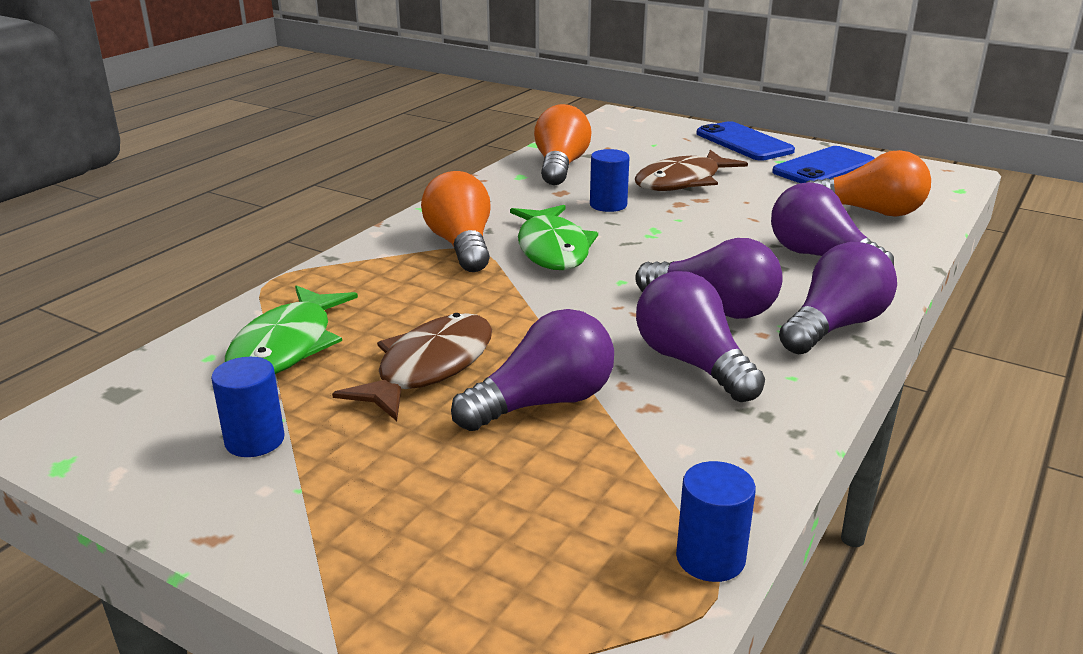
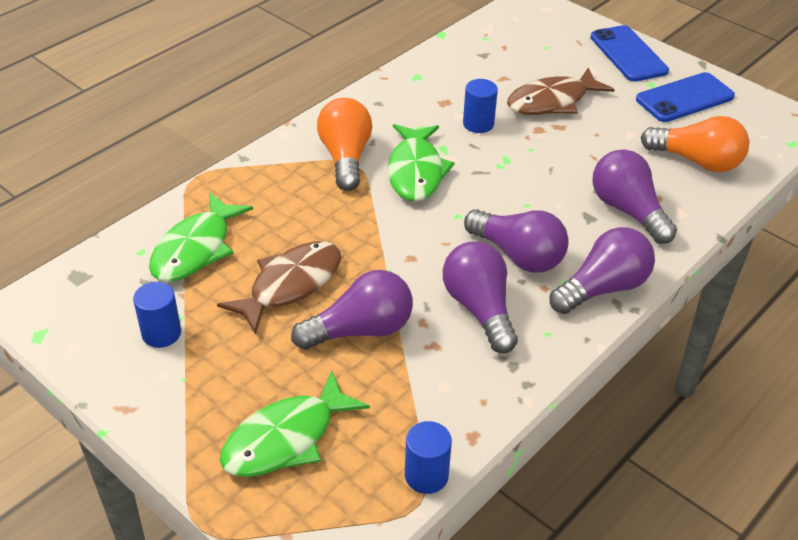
camera: 10 degrees right, 15 degrees up
orange light bulb [534,104,591,185] -> none
none -> green fish [220,370,370,477]

